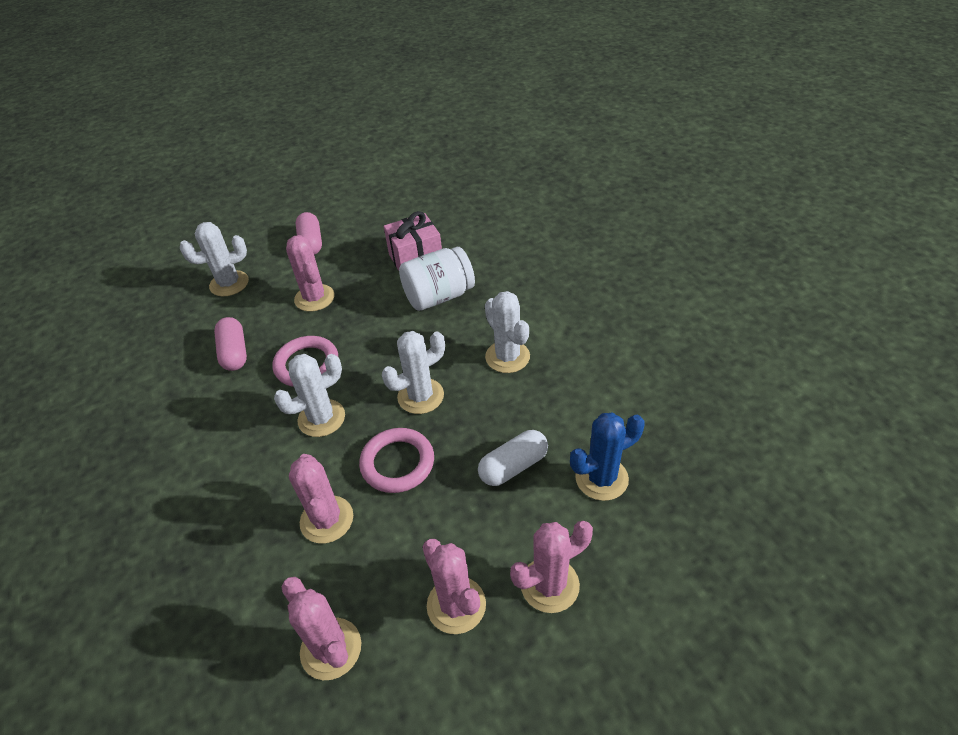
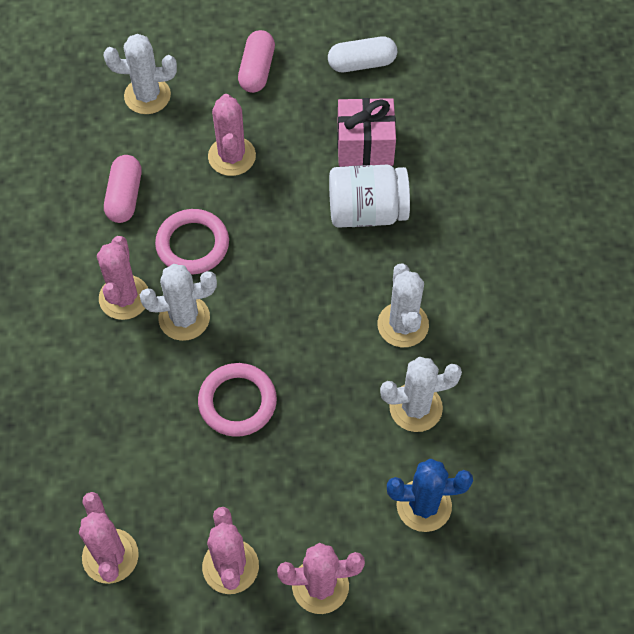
camera: 20 degrees right, 15 degrees up
pink cactus [289,454,353,544] -> pink cactus moved to [97,236,148,320]
white cactus [382,331,445,414] -> white cactus moved to [380,357,462,432]
white capsule [478,430,548,486] -> white capsule moved to [328,36,397,72]

